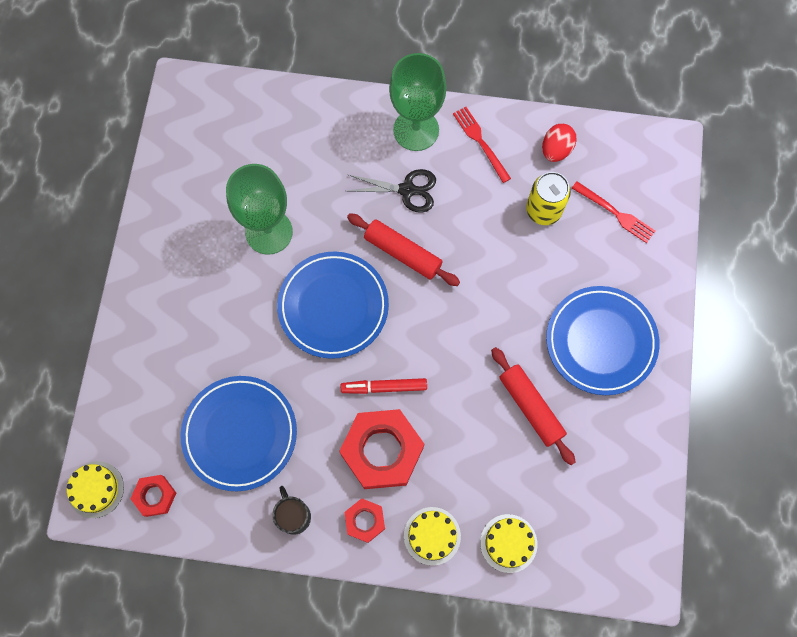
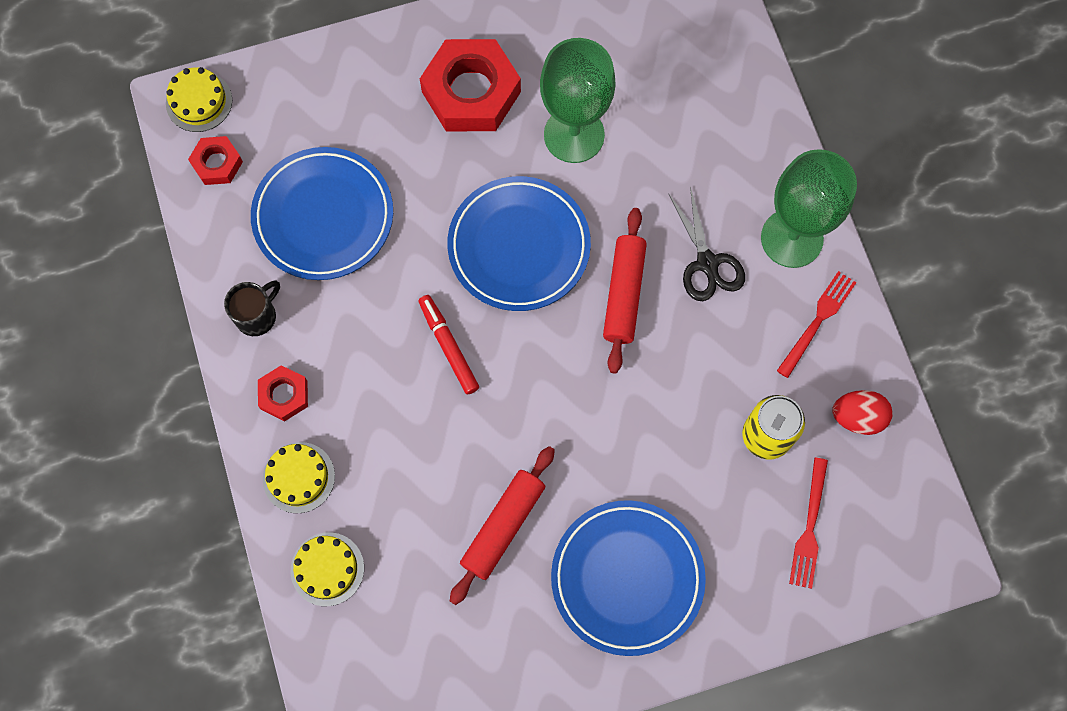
camera: 65 degrees right, 0 degrees up
red nut [339,409,424,489] -> red nut moved to [420,39,521,131]

